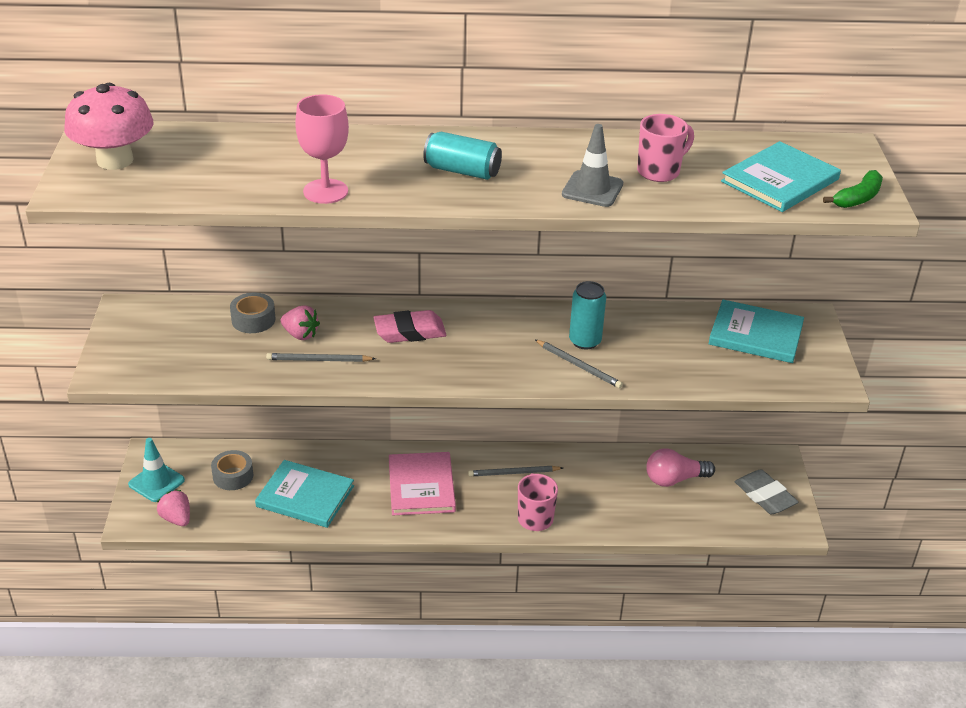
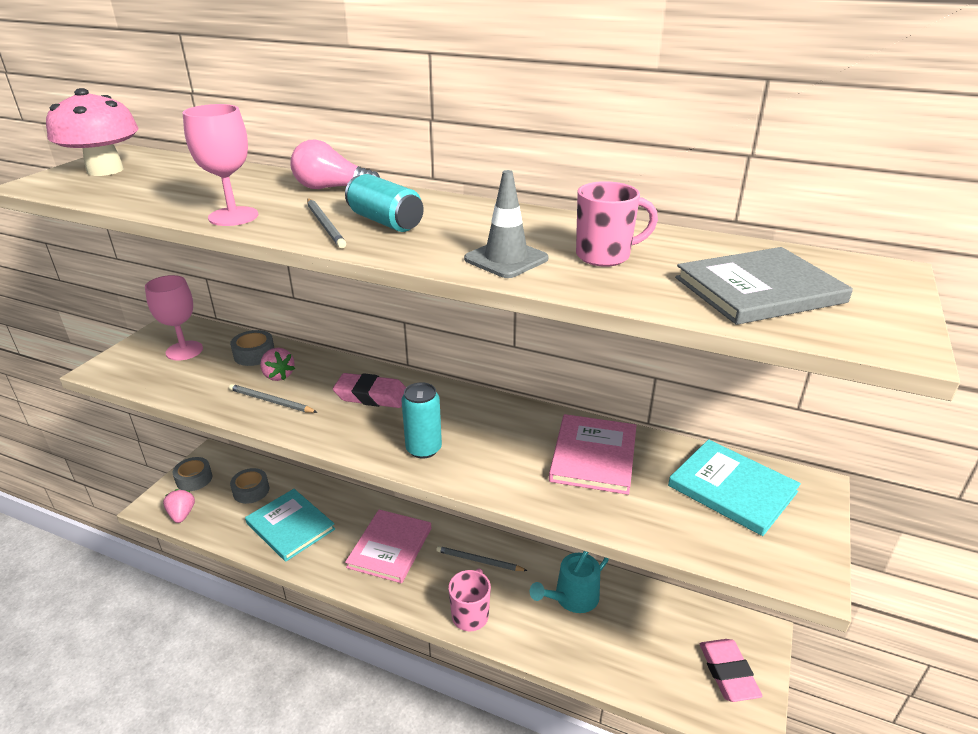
camera: 25 degrees right, 5 degrees down
turquoise traffic cone [128,438,185,502] -> grey tape [173,457,212,491]
grey pencil [535,340,623,388] -> grey pencil moved to [307,198,346,248]
turquoise can [569,281,606,350] -> turquoise can moved to [401,382,442,459]
pink light bulb [646,448,715,487] -> pink light bulb moved to [291,140,380,189]
turquoise book [721,141,841,212] -> grey book [675,247,853,325]
grey eraser [735,469,799,514] -> pink eraser [700,639,762,702]
green banana [823,170,883,208] -> none
none -> pink goblet [145,275,203,361]
none -> turquoise watering can [530,551,609,613]
none -> pink book [549,414,636,495]

